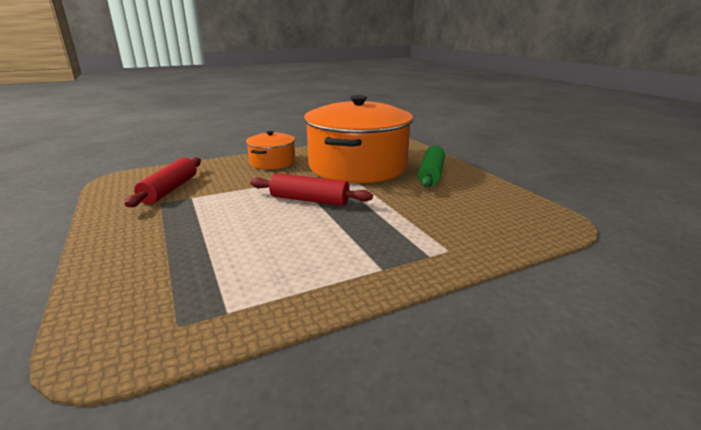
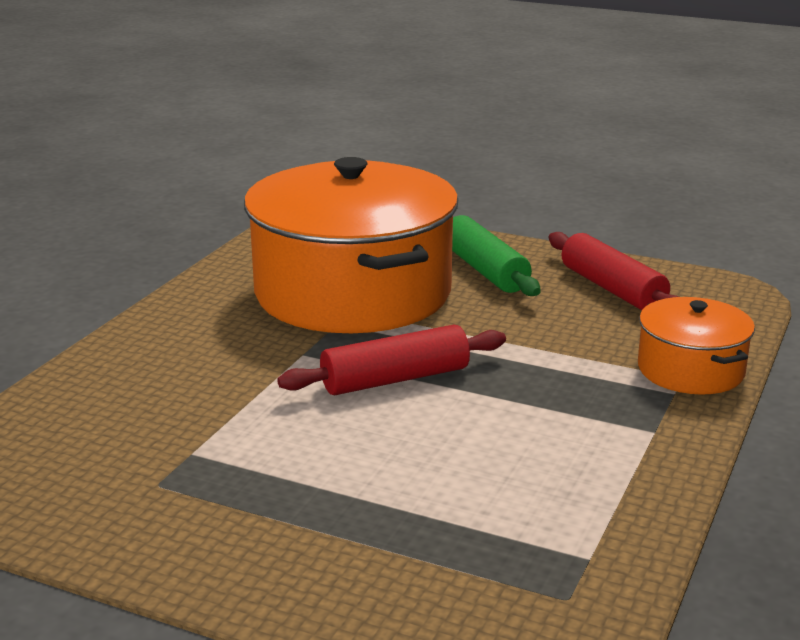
camera: 40 degrees left, 0 degrees up
red rolling pin [125,157,201,207] -> red rolling pin moved to [548,232,679,310]
orange pot [246,131,295,170] -> orange pot moved to [638,297,755,395]

